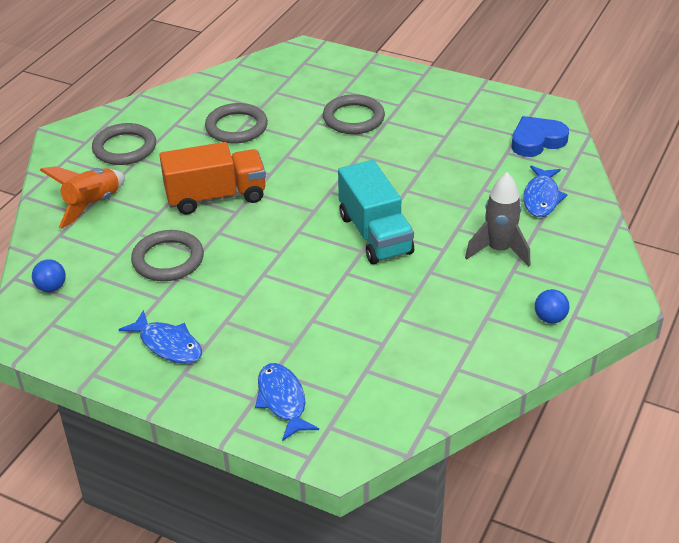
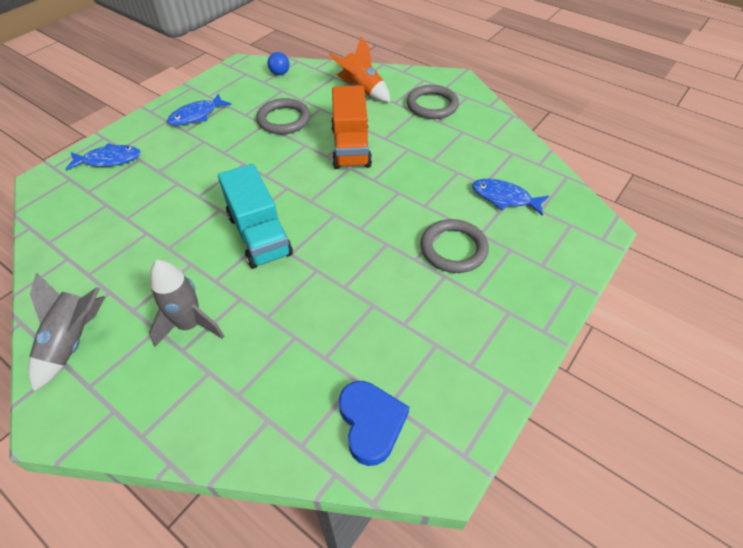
camera: 100 degrees right, 10 degrees up
grey ring [205,103,268,143] -> none
turquoise truck [338,160,414,264] -> turquoise truck turned 105 degrees counterclockwise [218,164,293,269]
blue fish [523,165,567,217] -> blue fish moved to [472,179,549,216]
blue ball [535,289,569,324] -> grey rocket [28,272,105,391]

